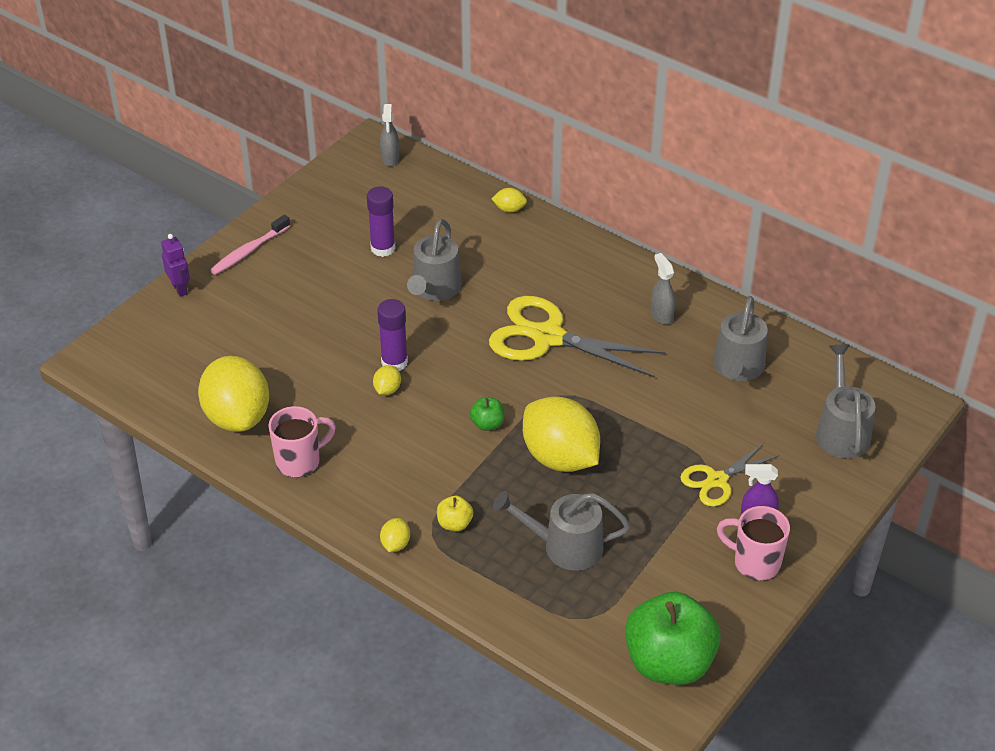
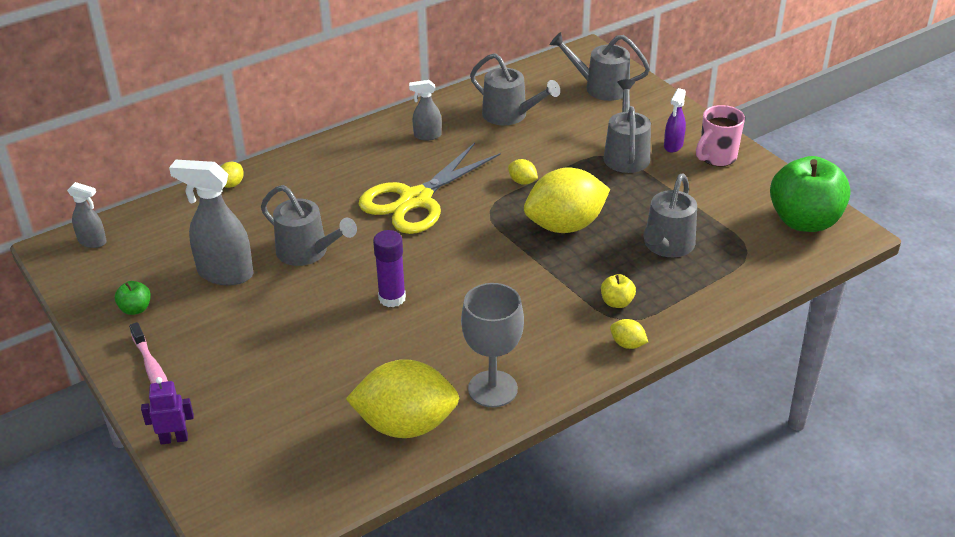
camera: 70 degrees left, 5 degrees down
pink mug [269,406,336,478] -> grey goblet [461,283,524,408]
purple glue stick [367,187,396,257] -> grey spray bottle [169,160,253,285]
yellow lemon [373,365,401,395] -> yellow lemon moved to [508,159,538,185]
green apple [470,397,504,431] -> green apple moved to [115,281,151,315]
yellow scissors [680,443,779,507] -> grey watering can [603,79,651,173]

